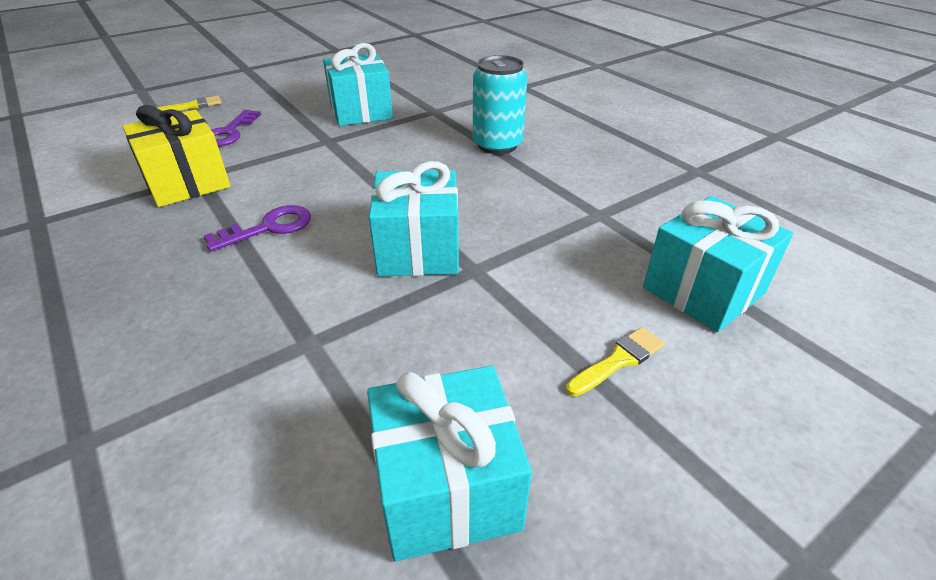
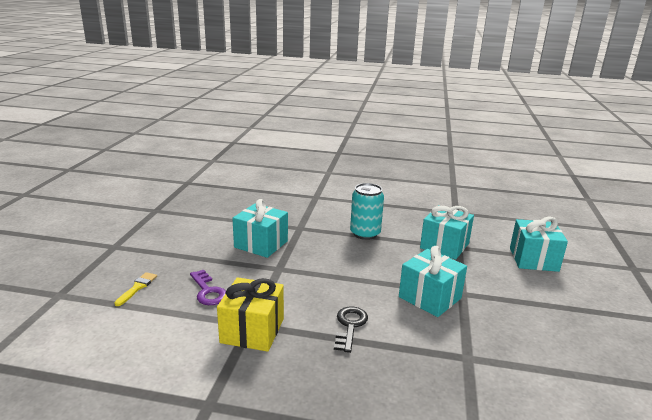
camera: 45 degrees left, 15 degrees down
purple key [204,205,311,252] -> black key [334,307,368,353]
turquoise gift [367,366,532,561] -> turquoise gift moved to [420,205,474,259]
yellow brush [566,327,665,396] -> none

